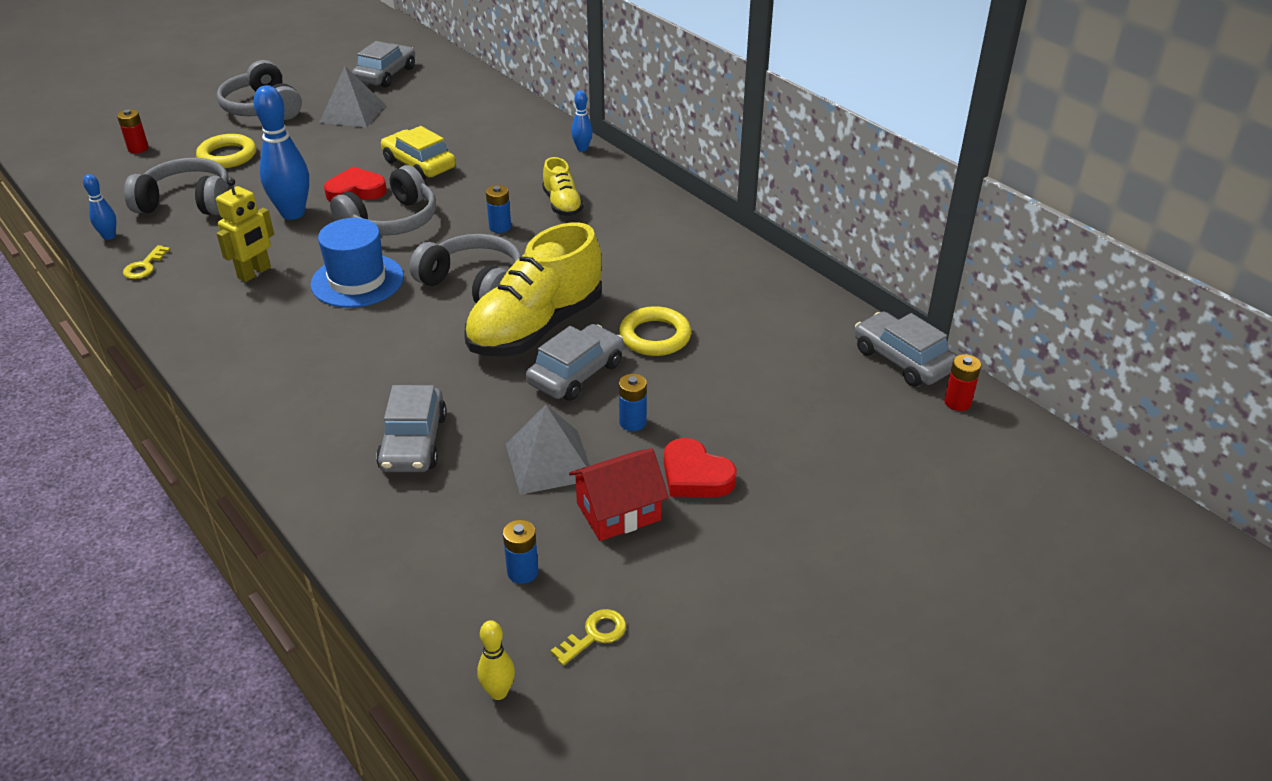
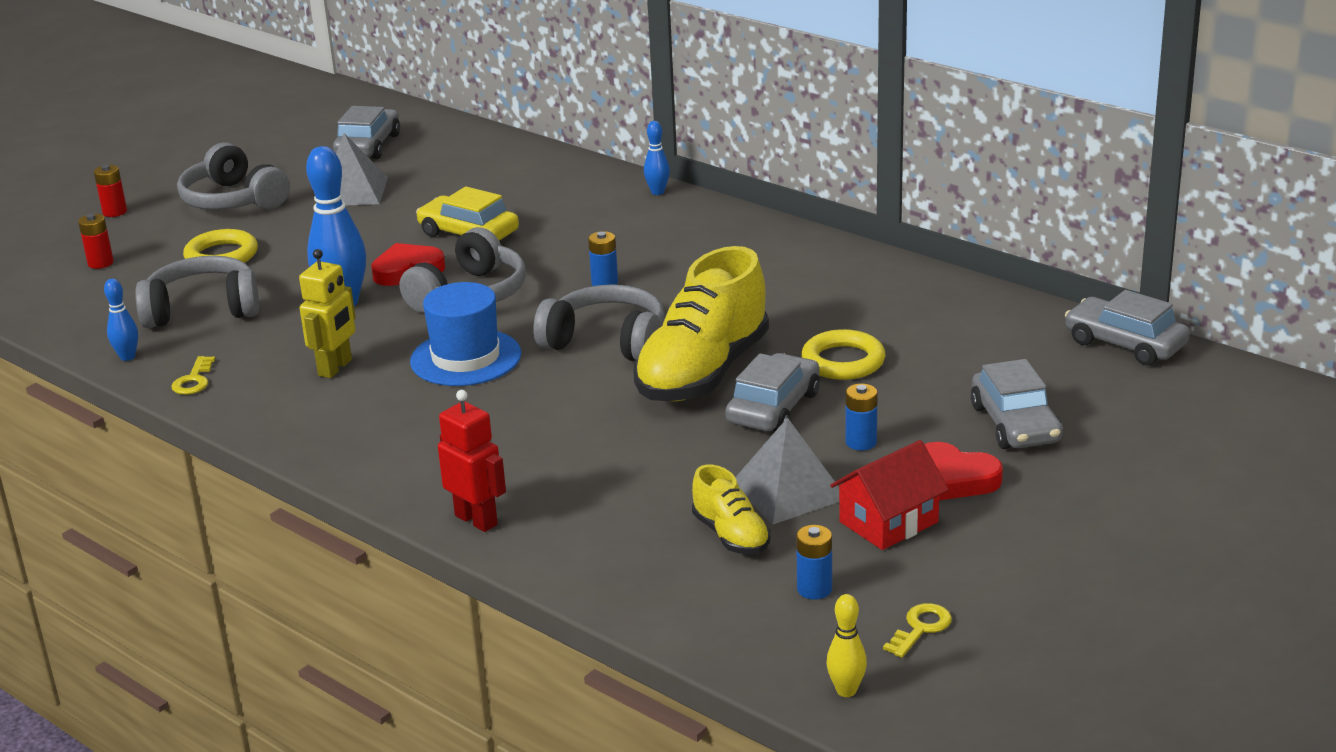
camera: 10 degrees left, 10 degrees down
grey car [376,385,447,472] -> grey car moved to [971,359,1063,449]
yellow shoe [542,157,584,216] -> yellow shoe moved to [692,464,771,555]
red battery [944,354,981,411] -> red battery moved to [94,165,127,217]
none -> red robot [438,390,506,532]

